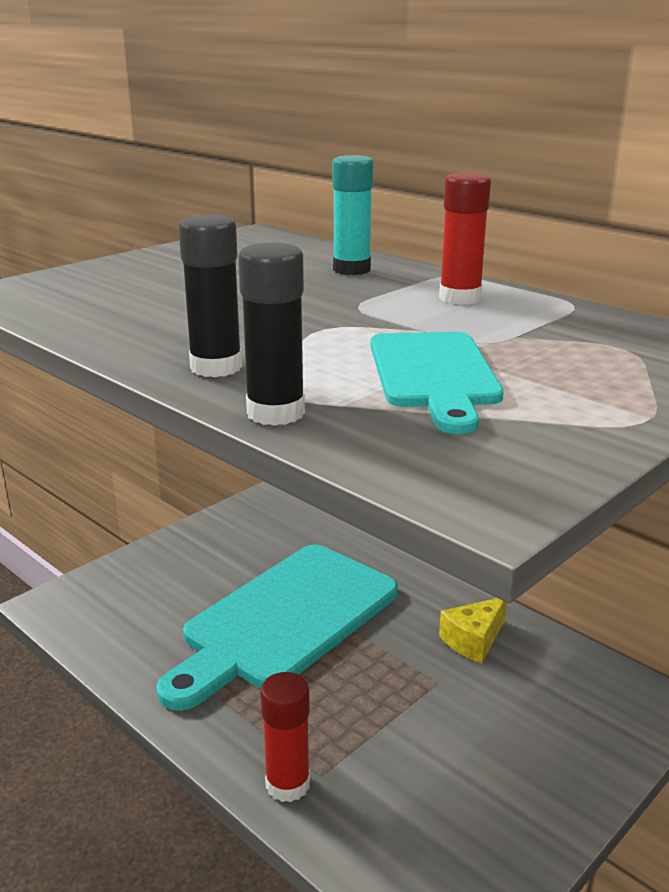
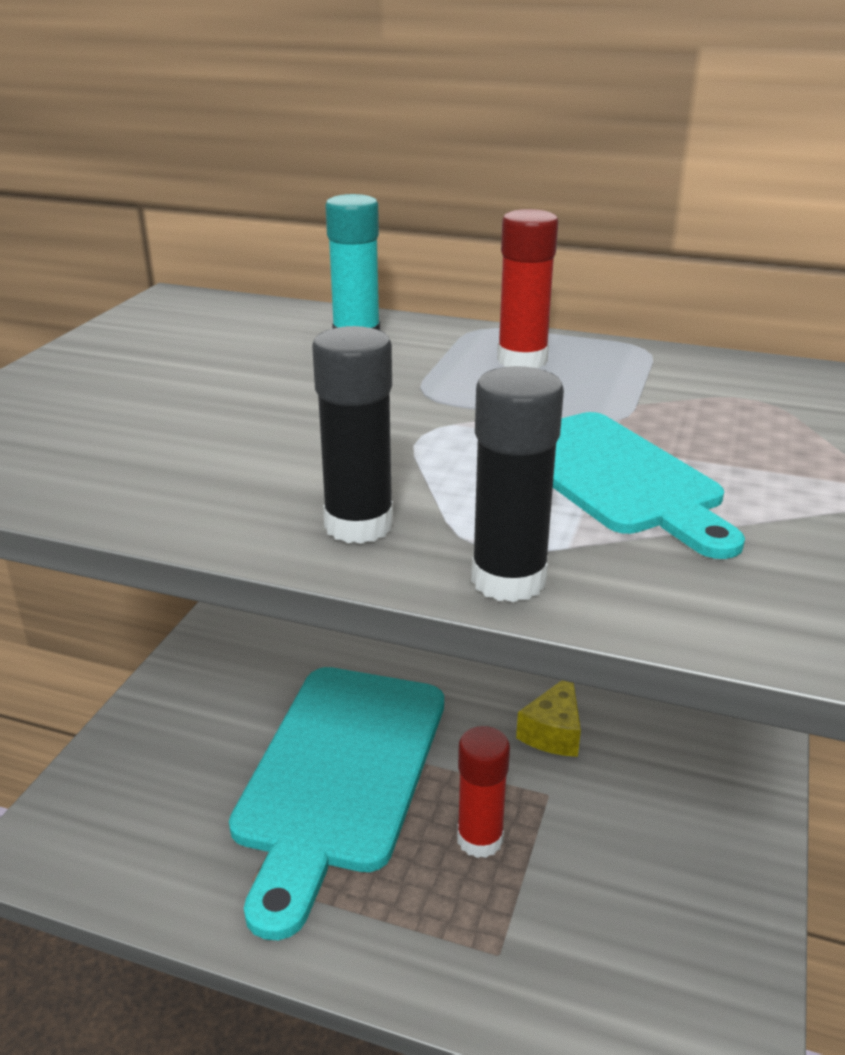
camera: 25 degrees left, 5 degrees up
red glue stick [261,672,310,802] -> red glue stick moved to [457,726,510,858]

